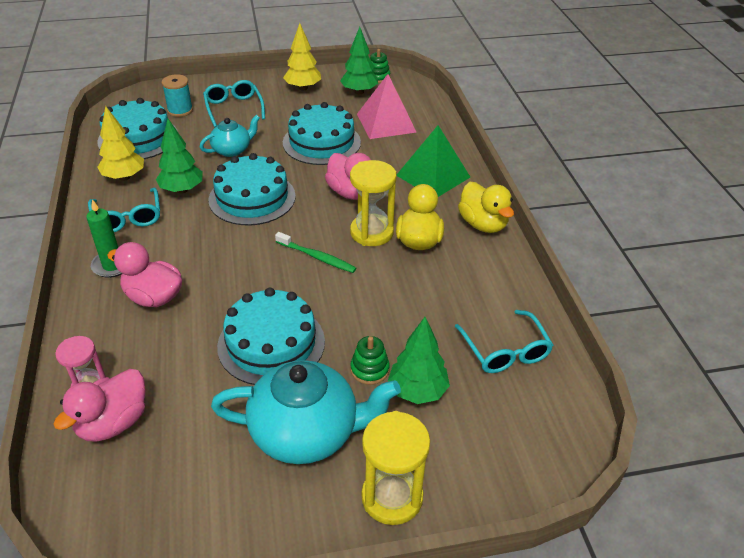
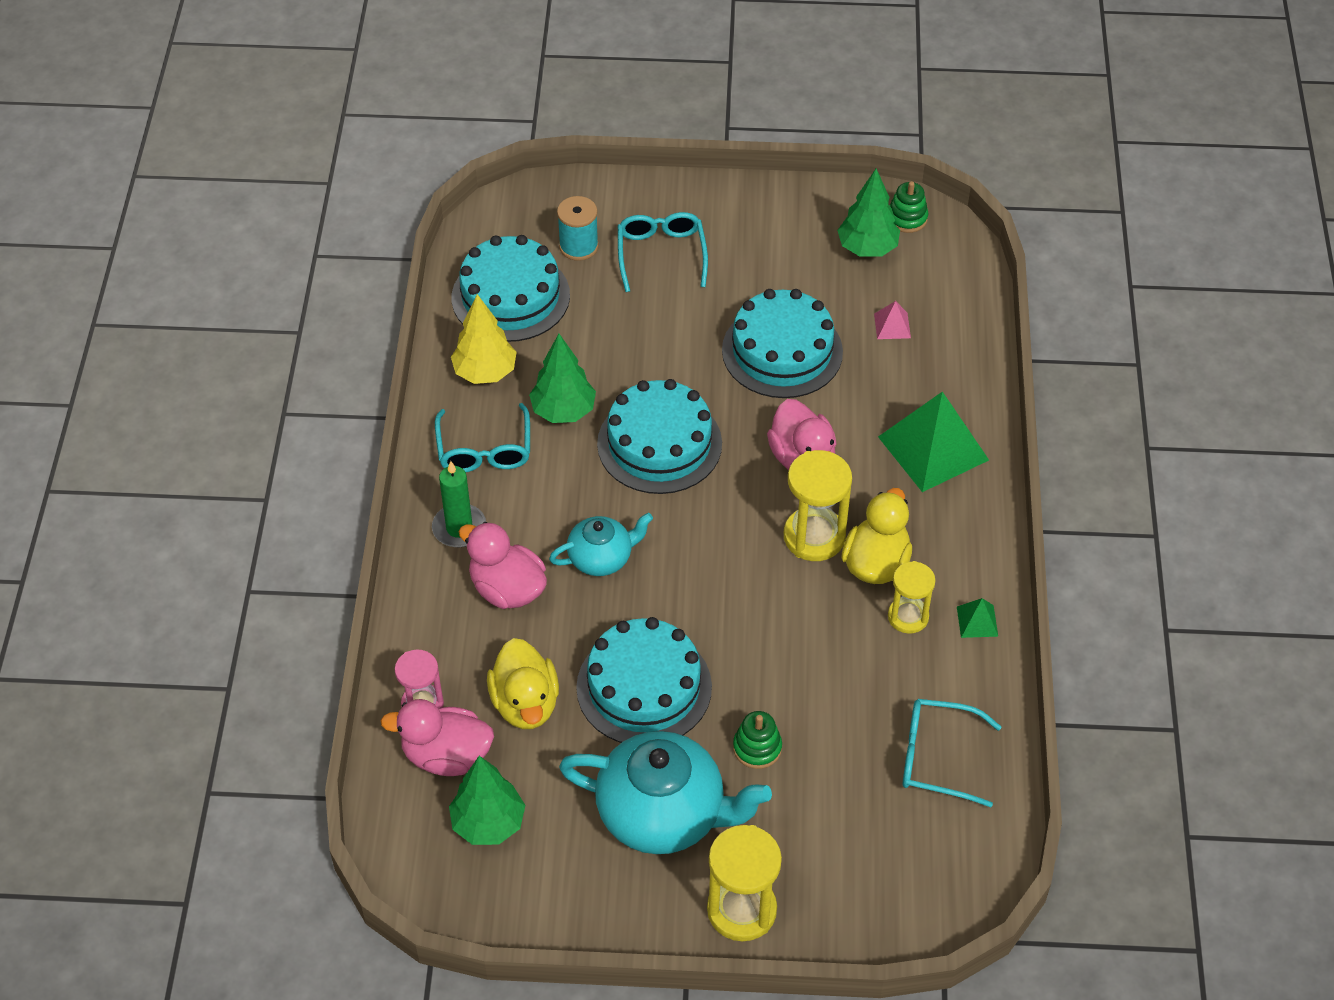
camera: 15 degrees right, 10 degrees up
pink duck [53,369,145,442] -> pink duck turned 45 degrees clockwise [380,699,494,776]
turquoise teapot [200,115,260,157] -> turquoise teapot moved to [549,513,653,576]
green toothbrush [275,232,356,273] -> none
yellow tree [283,23,321,91] -> none
pink pyramid [357,74,416,139] -> pink pyramid [874,301,911,339], size x0.44
green tree [388,317,450,404] -> green tree moved to [449,756,526,845]
turquoise glasses [455,310,553,373] -> turquoise glasses turned 105 degrees clockwise [902,699,1002,807]
yellow duck [458,182,514,233] -> yellow duck moved to [487,638,559,729]
none -> yellow hourglass [888,561,935,634]
none -> green pyramid [957,598,998,638]

